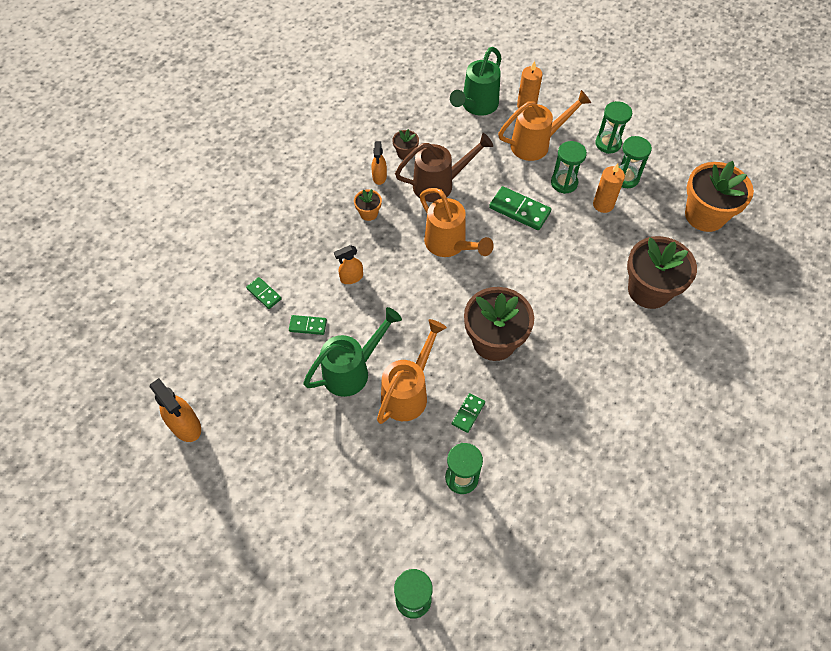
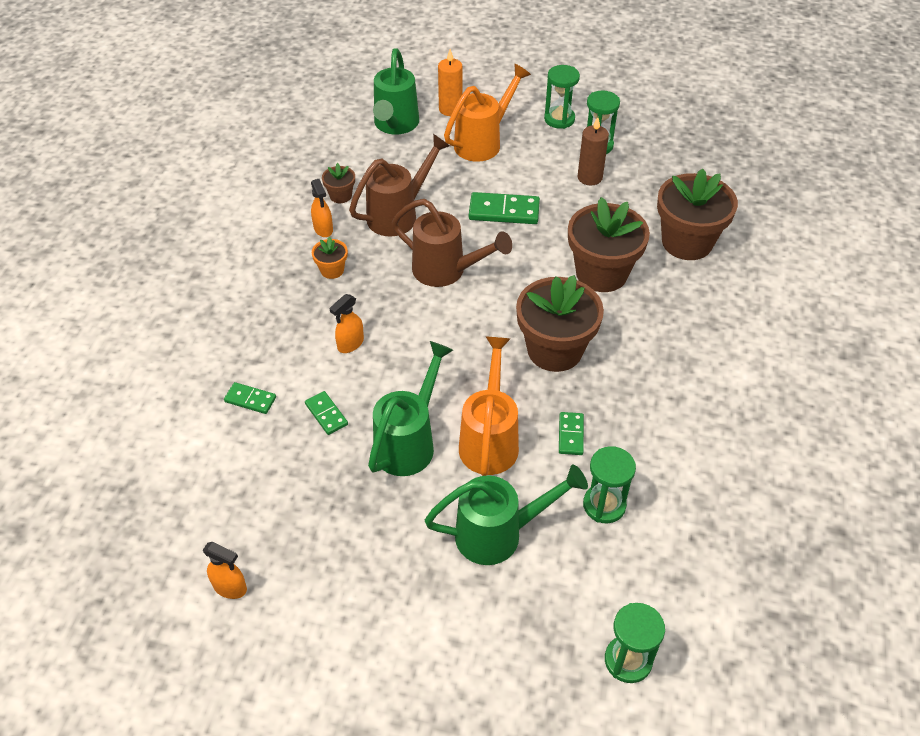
camera: 25 degrees left, 10 degrees down
orange spray bottle [150,378,201,442] -> orange spray bottle [203,542,247,599], size x0.63
green domino [289,315,327,335] -> green domino turned 75 degrees clockwise [305,391,348,435]
orange watering can [420,188,494,257] -> brown watering can [392,199,512,287]
green hourglass [551,141,587,194] -> none
orange candle [593,163,625,213] -> brown candle [577,117,609,185]
orange flower pot [685,161,754,232] -> none
none -> green watering can [425,465,588,565]
none -> brown flower pot [568,197,650,292]

